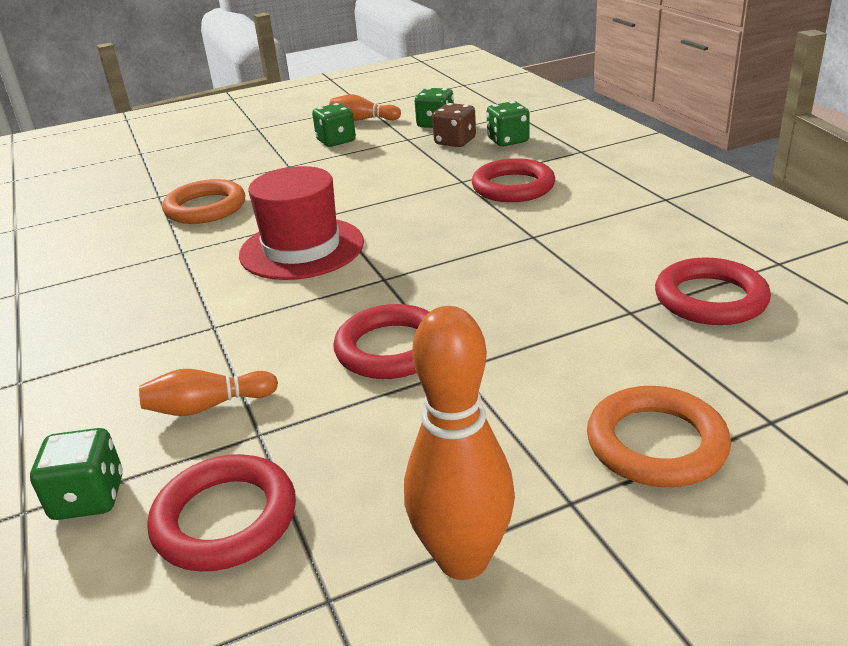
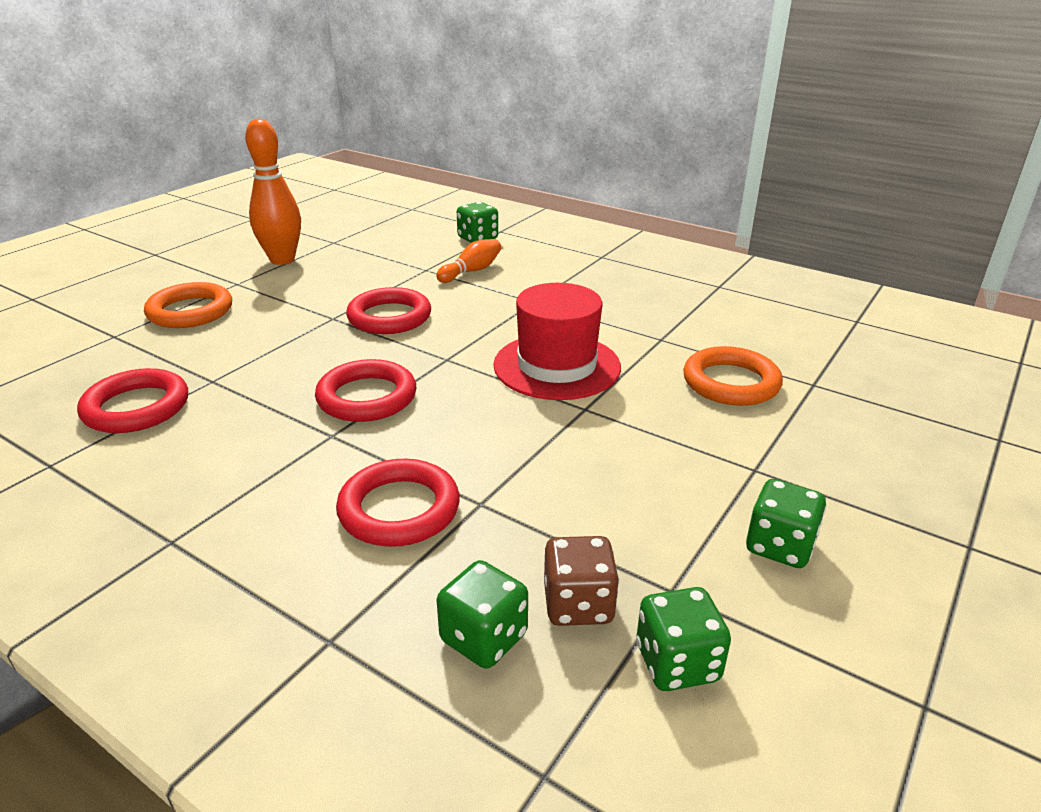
camera: 145 degrees right, 0 degrees up
red ring [147,454,296,571] -> red ring moved to [315,359,416,422]
orange bowling pin [329,94,401,121] -> none

